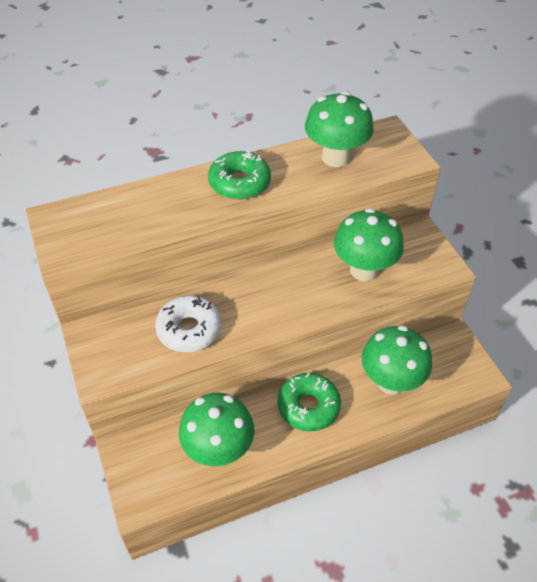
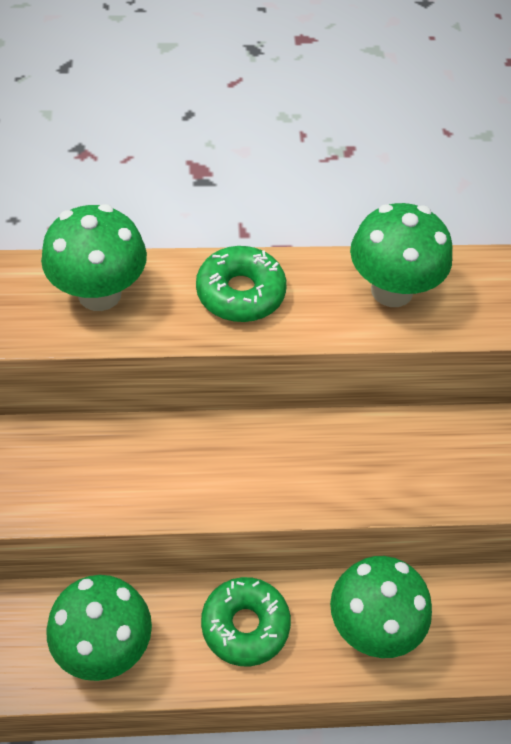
camera: 15 degrees right, 5 degrees up
white donut [155,295,221,352] -> none
green mushroom [334,208,404,281] -> green mushroom moved to [41,204,147,311]

